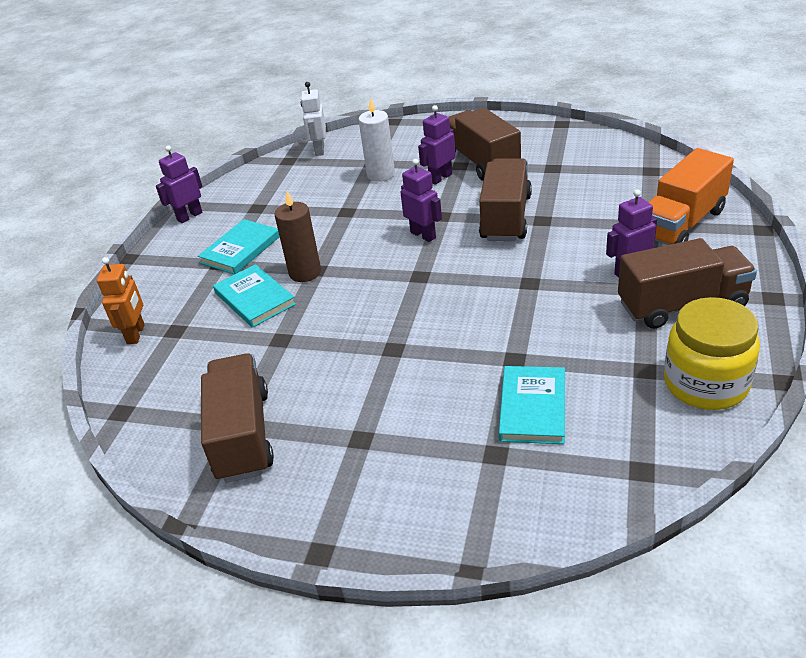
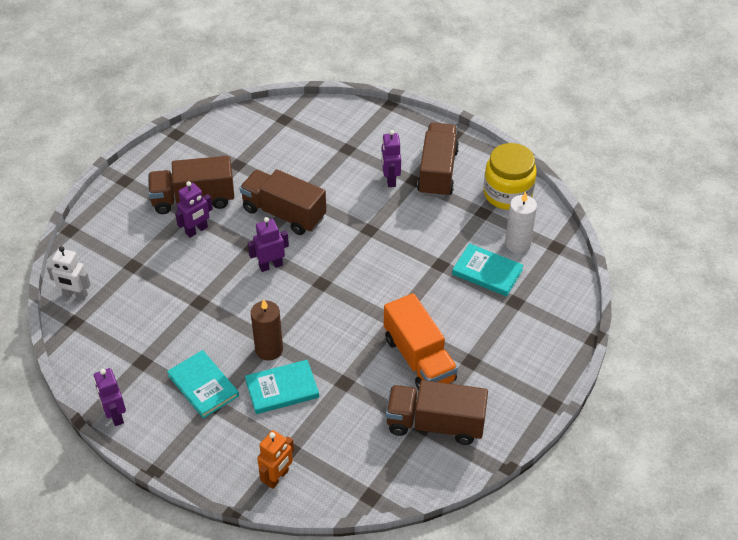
camera: 75 degrees left, 10 degrees up
orange robot [97,257,145,344] -> orange robot turned 105 degrees clockwise [257,430,294,489]
white candle [359,97,395,182] -> white candle moved to [505,191,537,253]
purple robot [418,105,456,185] -> purple robot turned 105 degrees counterclockwise [175,181,213,238]
orange truck [648,148,734,245] -> orange truck moved to [384,293,458,390]

